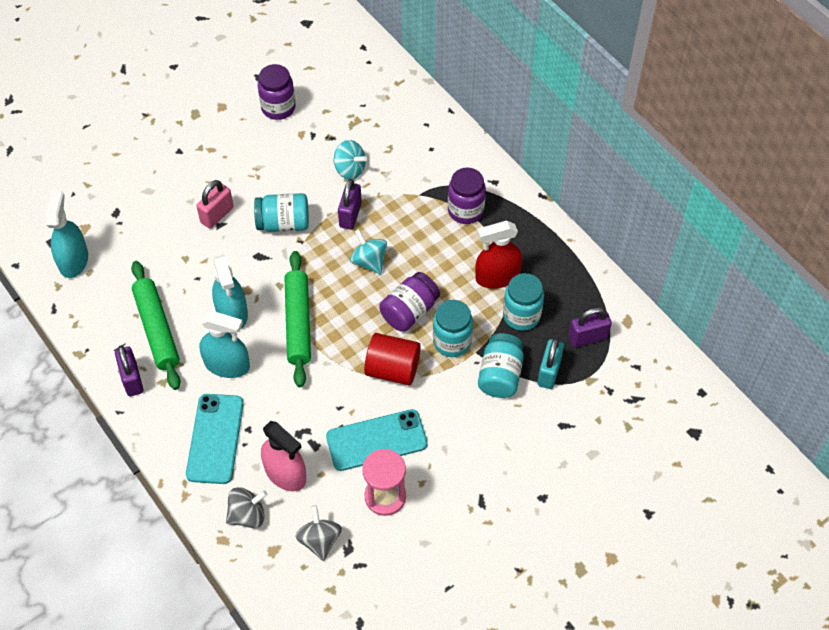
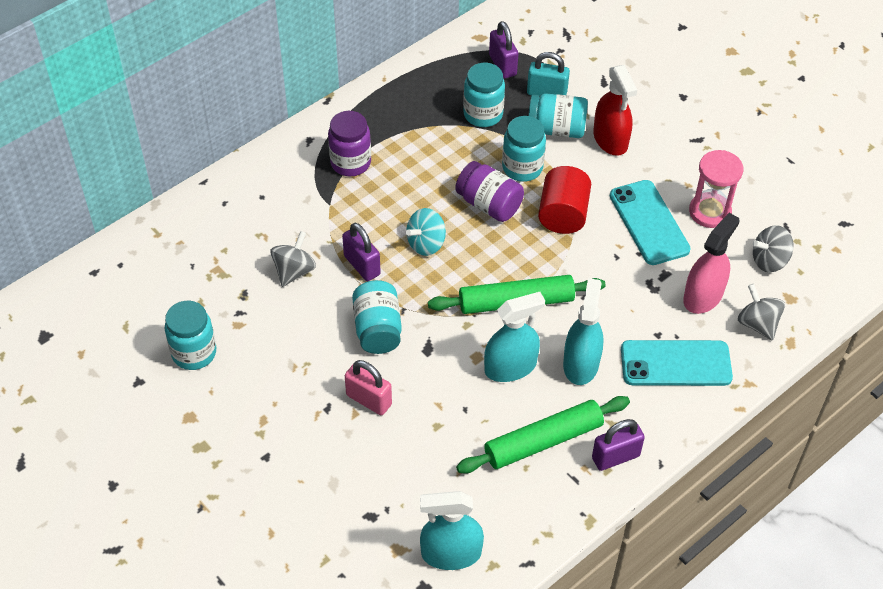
camera: 95 degrees left, 5 degrees down
purple jar [258,64,296,120] -> turquoise jar [165,301,216,370]
turquoise spinning top [333,140,367,180] -> grey spinning top [270,231,316,287]
purple padlock [338,179,362,229] -> purple padlock turned 45 degrees clockwise [342,223,381,281]
red spray bottle [475,221,523,289] -> red spray bottle moved to [593,65,637,156]

